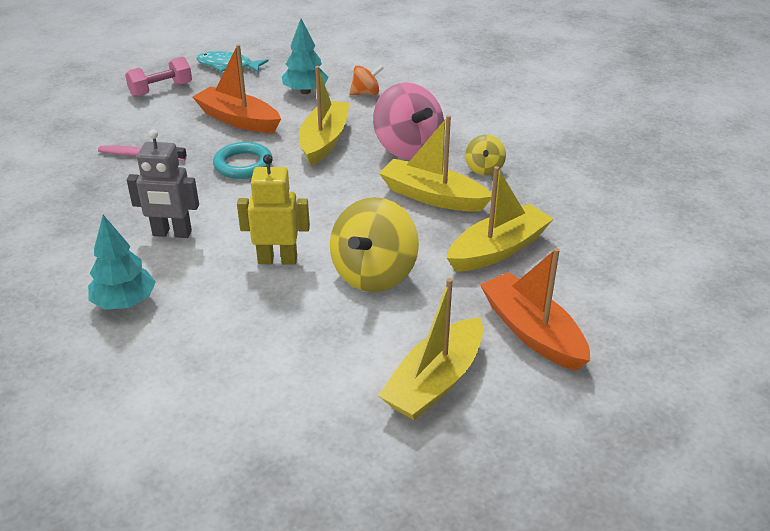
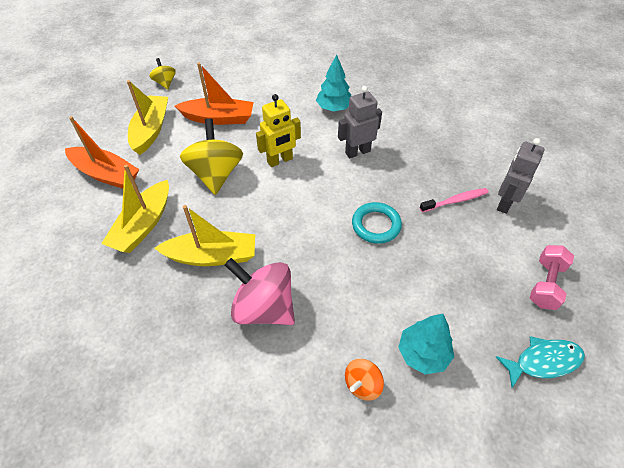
camera: 150 degrees right, 15 degrees up
orange boat [193,44,281,133] -> orange boat moved to [175,63,254,125]
yellow boat [299,66,350,166] -> none
yellow spinning top [465,135,506,175] -> yellow spinning top moved to [149,58,176,90]
none -> grey robot [497,138,545,214]

